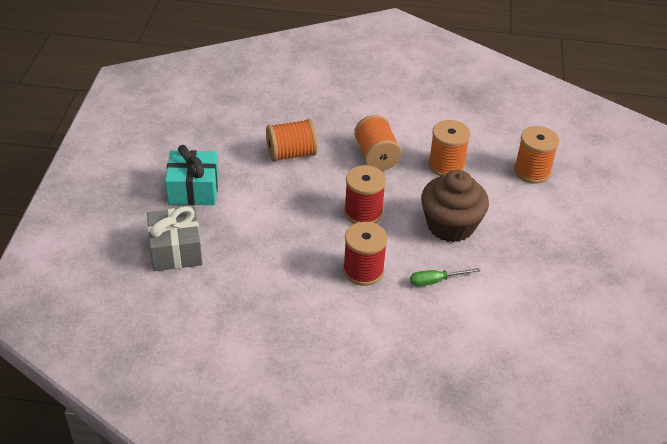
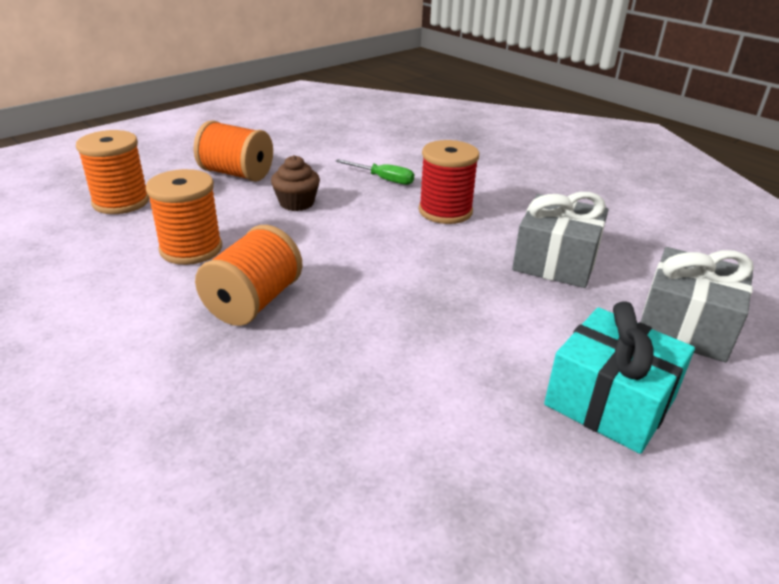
camera: 140 degrees left, 10 degrees down
orange spool [266,119,318,162] -> orange spool moved to [194,120,273,182]
red spool [344,165,386,224] -> none
brown cupcake [421,170,489,243] -> brown cupcake [271,155,320,211], size x0.53
none -> grey gift [512,192,608,288]

